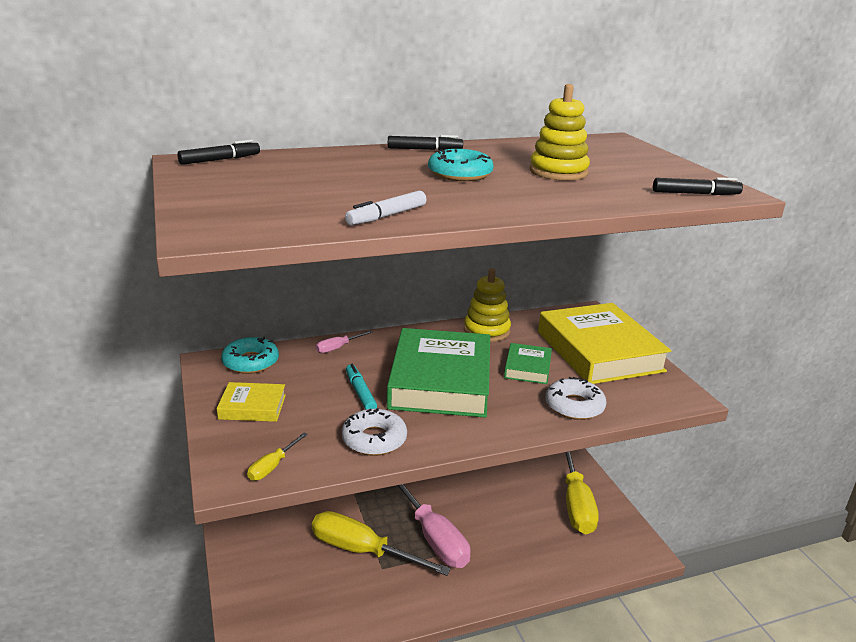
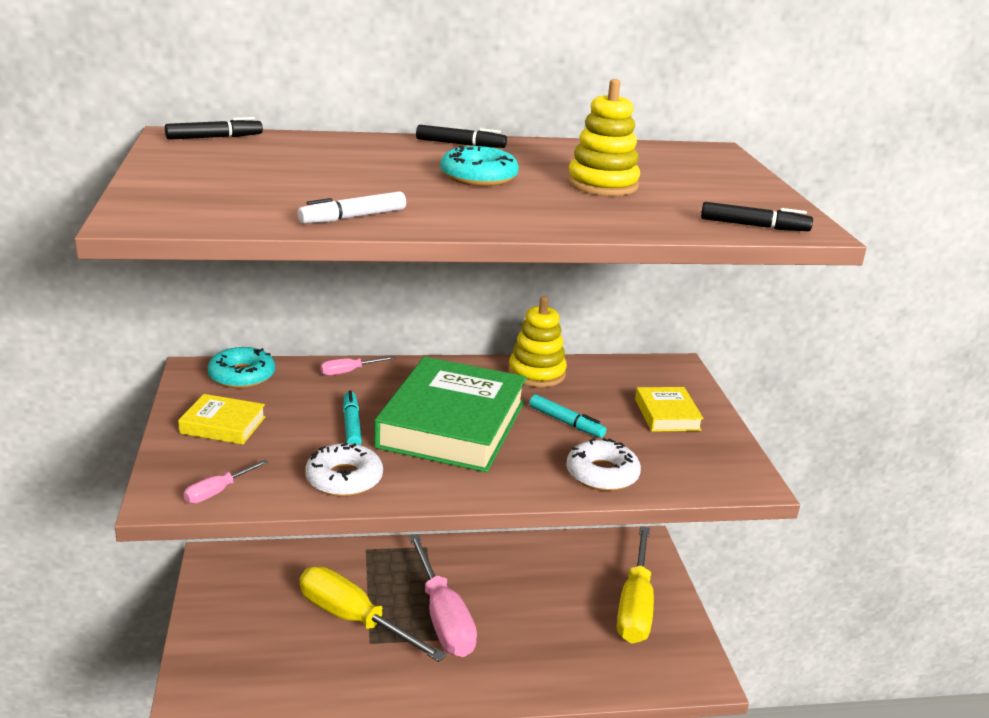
camera: 10 degrees right, 0 degrees up
yellow screwdriver [247,433,308,481] -> pink screwdriver [184,460,268,504]
green book [504,343,552,384] -> turquoise marker [529,394,606,438]
yellow book [538,303,671,384] -> yellow book [635,387,704,432], size x0.47

